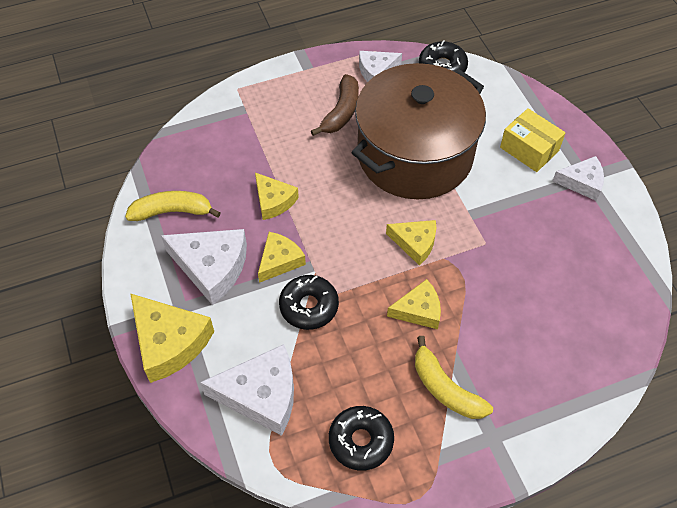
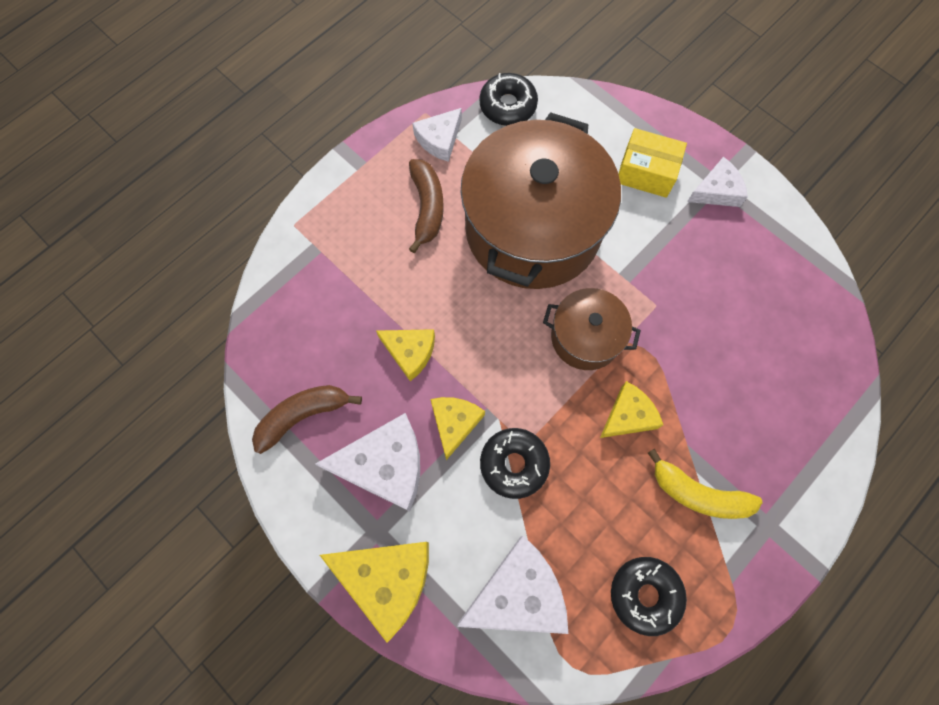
camera: 25 degrees left, 15 degrees up
yellow banana [125,191,221,221] -> brown banana [252,385,362,454]
yellow cheese [386,220,436,265] -> brown pot [543,288,641,370]

